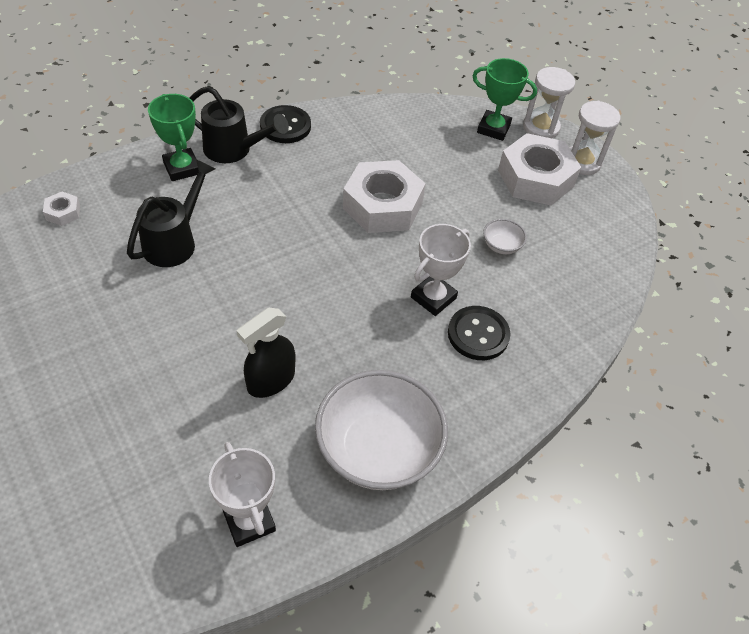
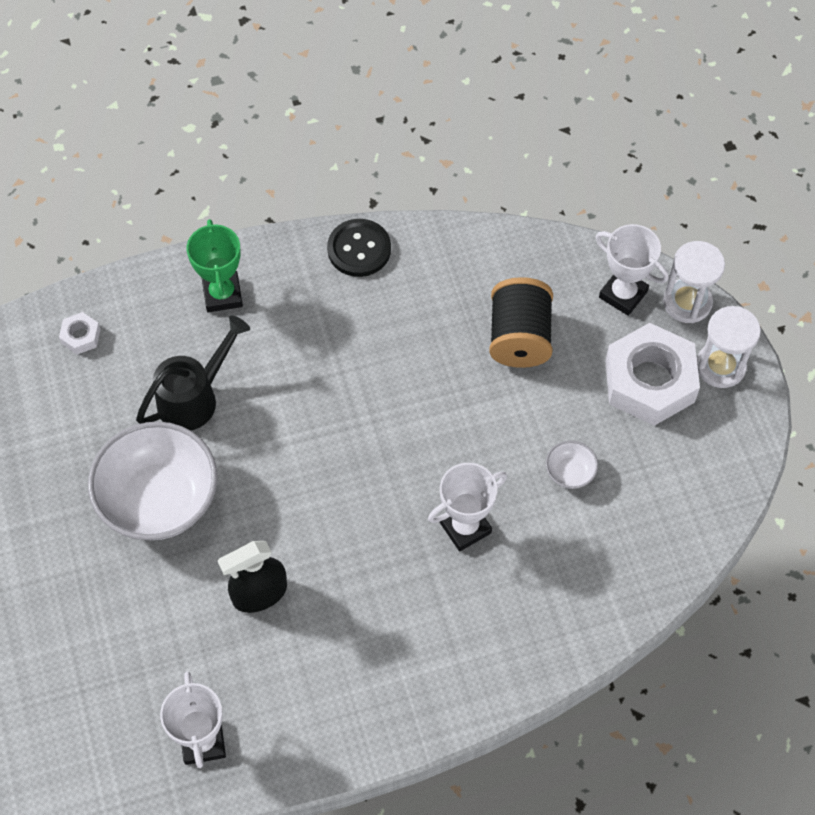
camera: 20 degrees right, 10 degrees up
black watering can [190,86,289,163] -> none
white bowl [315,370,448,490] -> white bowl moved to [88,421,217,540]
white nut [343,160,426,233] -> none
black button [448,306,511,360] -> none
green trophy [472,58,537,141] -> white trophy [595,224,669,316]
none -> black spool [489,277,553,368]

